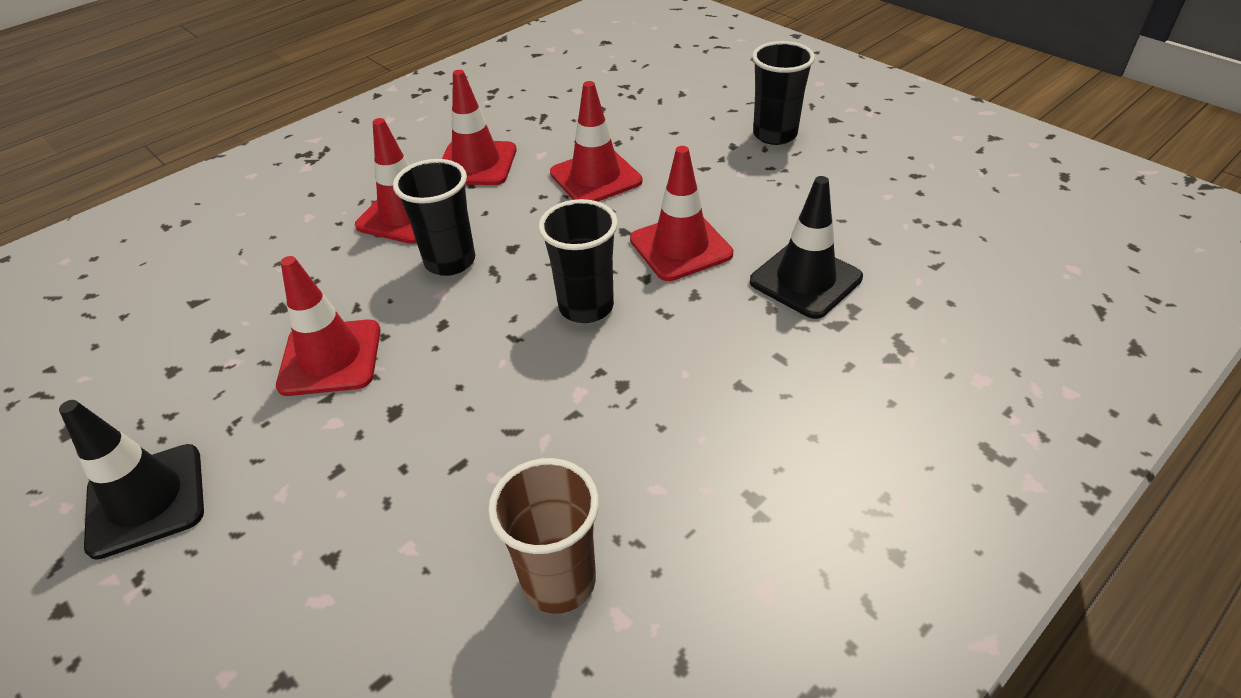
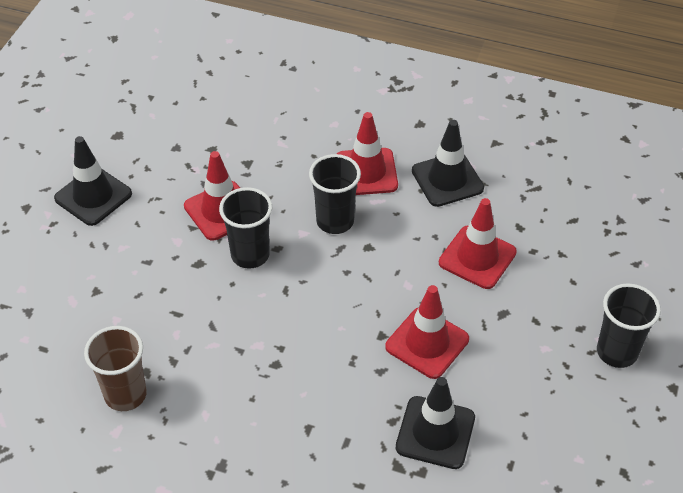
camera: 60 degrees right, 5 degrees up
red traffic cone [442,70,516,185] -> black traffic cone [412,120,484,207]
black cup [538,199,618,323] -> black cup moved to [219,187,272,269]

